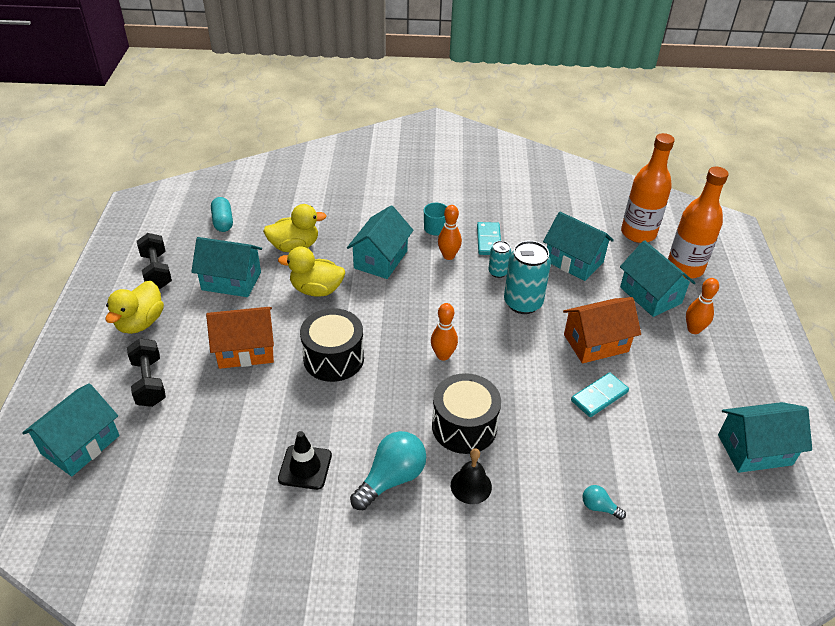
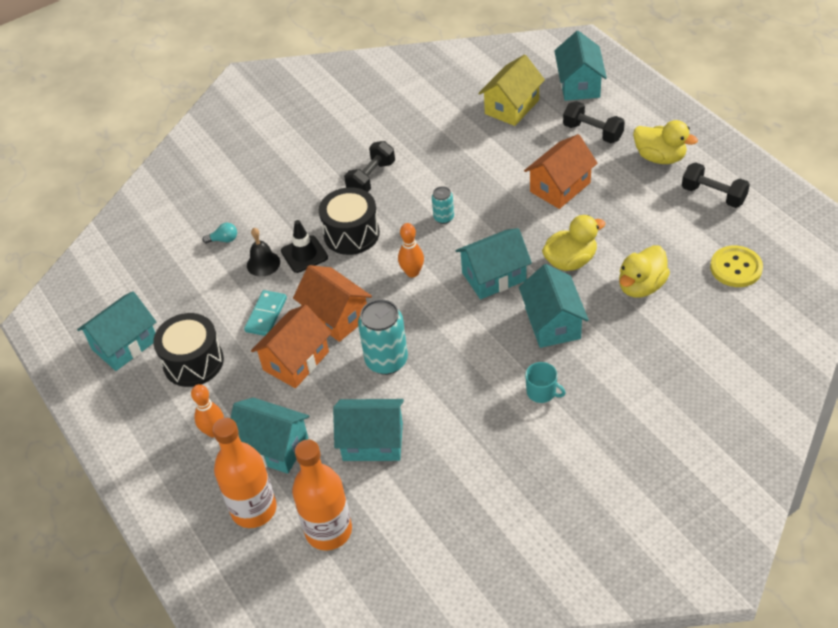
camera: 150 degrees right, 5 degrees up
yellow duck [105,281,164,334] -> yellow duck turned 135 degrees clockwise [633,120,698,164]
turquoise house [191,237,262,297] -> turquoise house moved to [455,228,532,299]
turquoise capsule [211,197,233,232] -> yellow button [710,246,763,287]
black traffic cone [278,431,332,490] -> black traffic cone moved to [281,220,328,273]
black drum [300,308,364,382] -> black drum moved to [153,313,224,387]
turquoise light bulb [350,431,426,510] -> black dumbbell [344,141,395,192]
orange bowling pin [438,205,462,260] -> none
black bell [451,448,492,504] -> black bell moved to [247,228,280,277]
turquoise domino [477,222,501,255] -> none
turquoise can [488,241,511,278] -> turquoise can moved to [432,186,454,224]
none -> orange house [293,265,372,342]
none -> yellow house [478,54,545,126]

